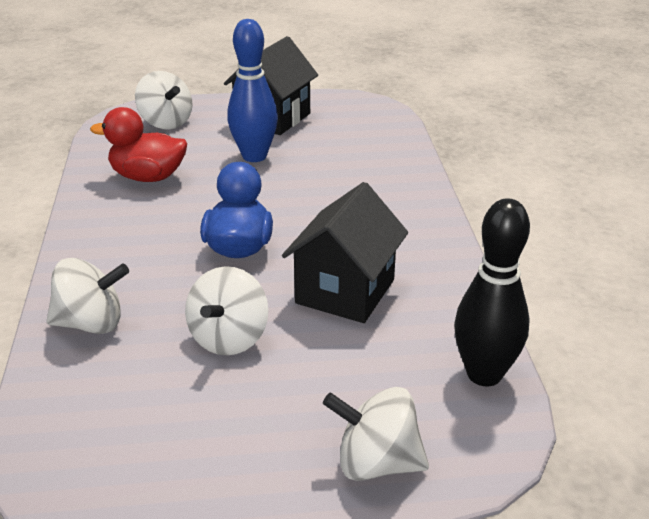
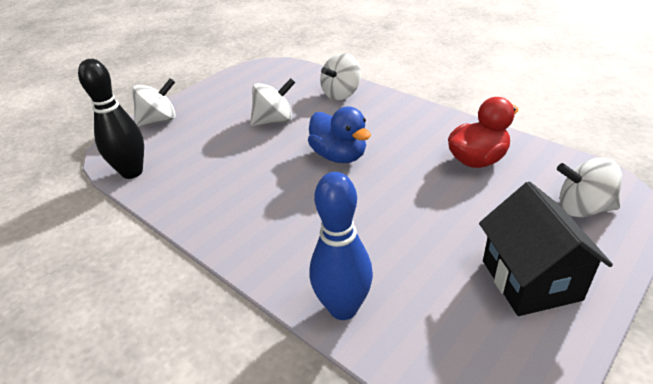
camera: 140 degrees right, 5 degrees up
white spinning top [185,266,268,355] -> white spinning top turned 90 degrees clockwise [250,78,295,126]
blue bowling pin [227,19,278,162] -> blue bowling pin moved to [310,172,373,320]
black house [282,182,408,323] -> none

